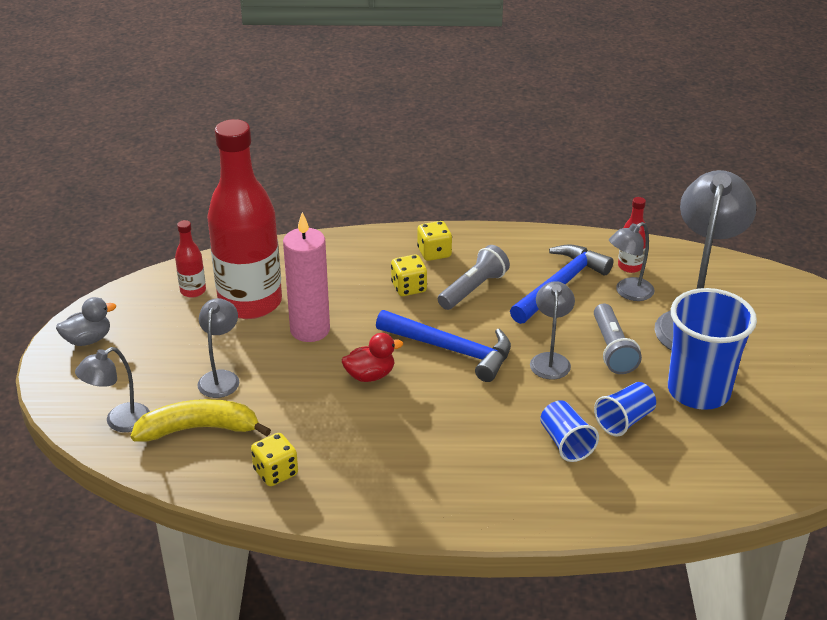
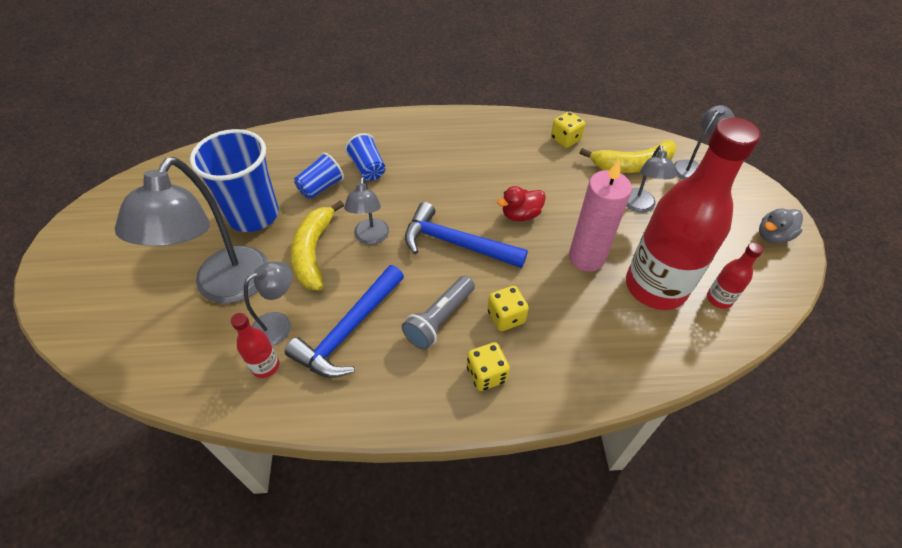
camera: 175 degrees right, 15 degrees up
grey flashlight [594,303,642,374] -> yellow banana [291,201,344,290]

